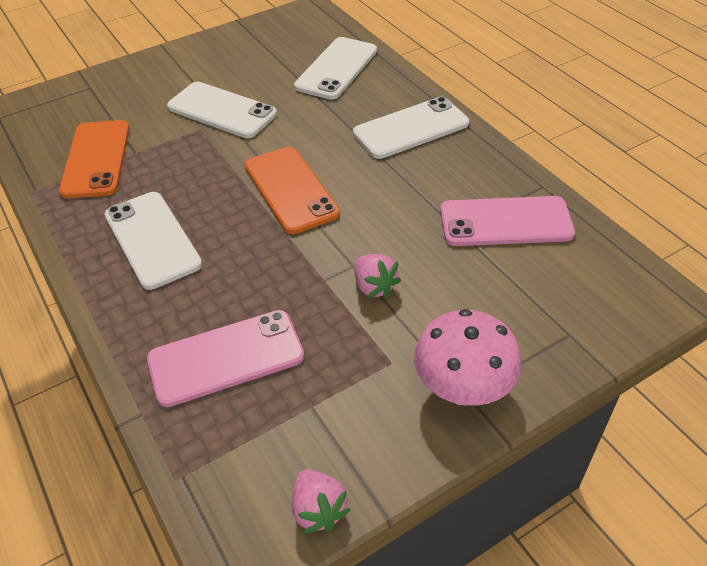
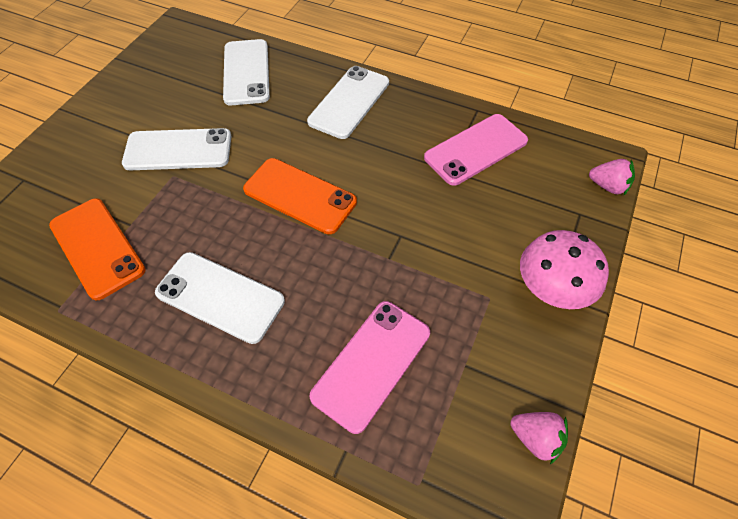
camera: 35 degrees left, 10 degrees up
pink strawberry [354,254,401,298] -> pink strawberry moved to [589,159,635,195]

